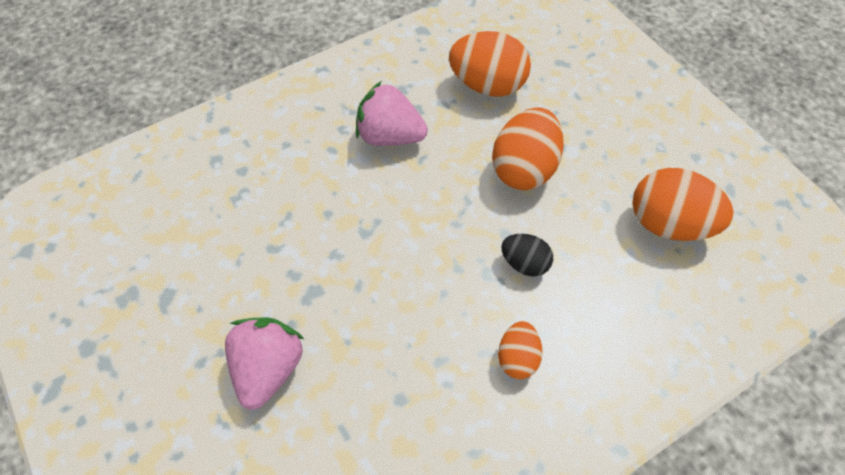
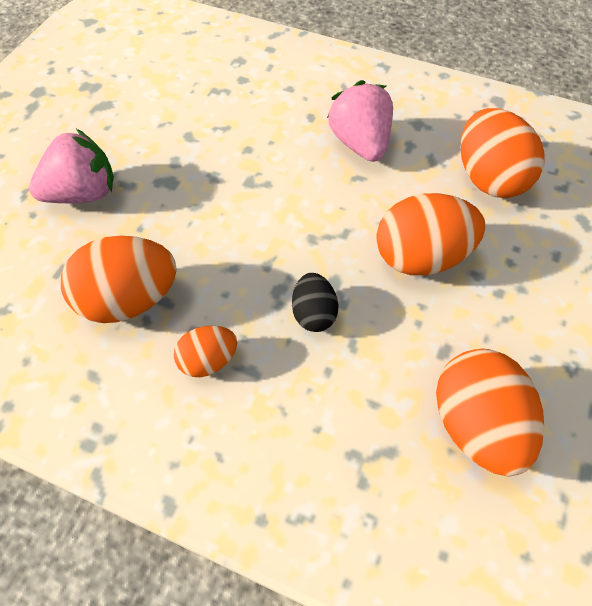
camera: 55 degrees right, 0 degrees up
none -> orange egg [61,236,177,323]

